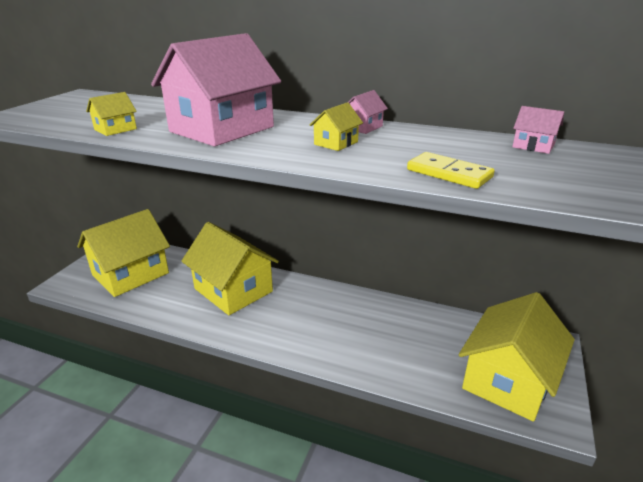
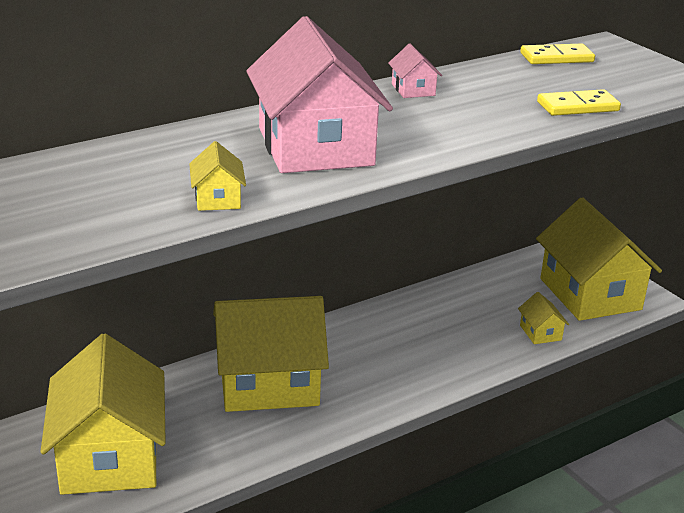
camera: 55 degrees left, 0 degrees up
yellow house [310,102,363,151] -> yellow house moved to [518,292,569,344]
pink house [512,106,564,154] -> yellow domino [520,44,595,64]

